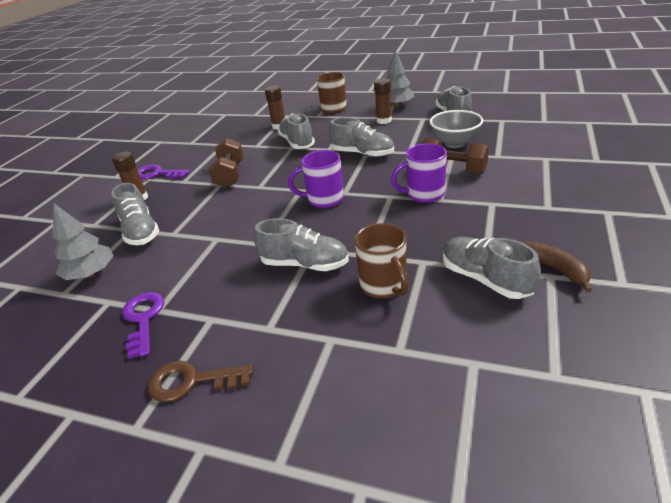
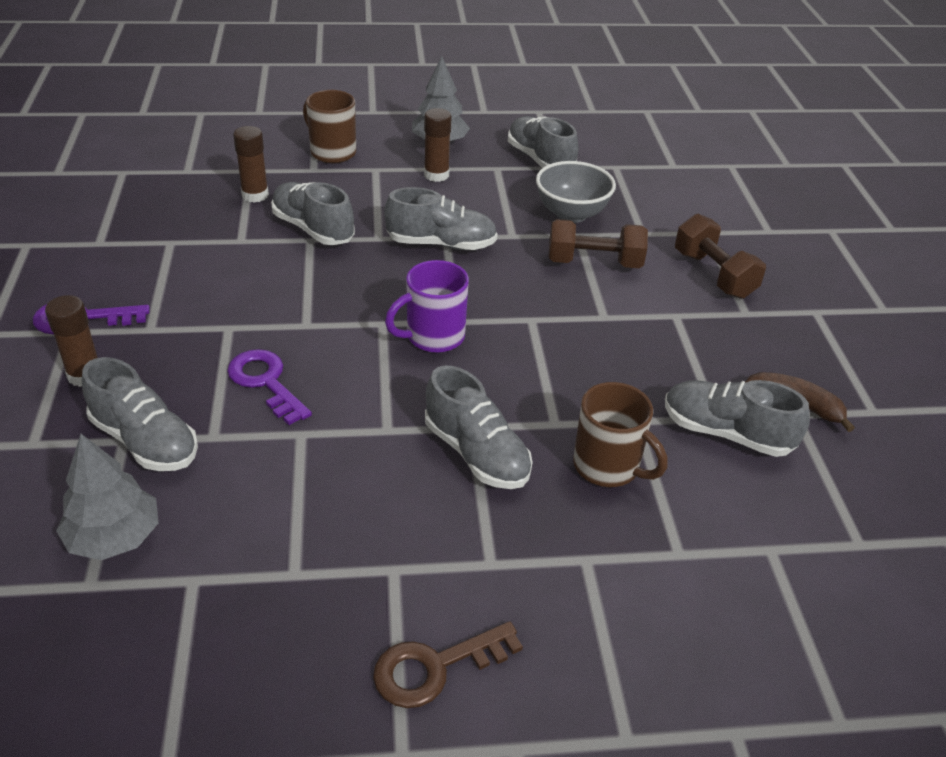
camera: 30 degrees left, 5 degrees up
purple key [122,292,164,359] -> purple key moved to [227,349,312,425]
brown dumbbell [209,138,243,188] -> brown dumbbell moved to [675,214,766,299]
grey shoe [254,218,349,271] -> grey shoe turned 60 degrees clockwise [425,366,533,489]
purple mug [391,143,447,203] -> none

